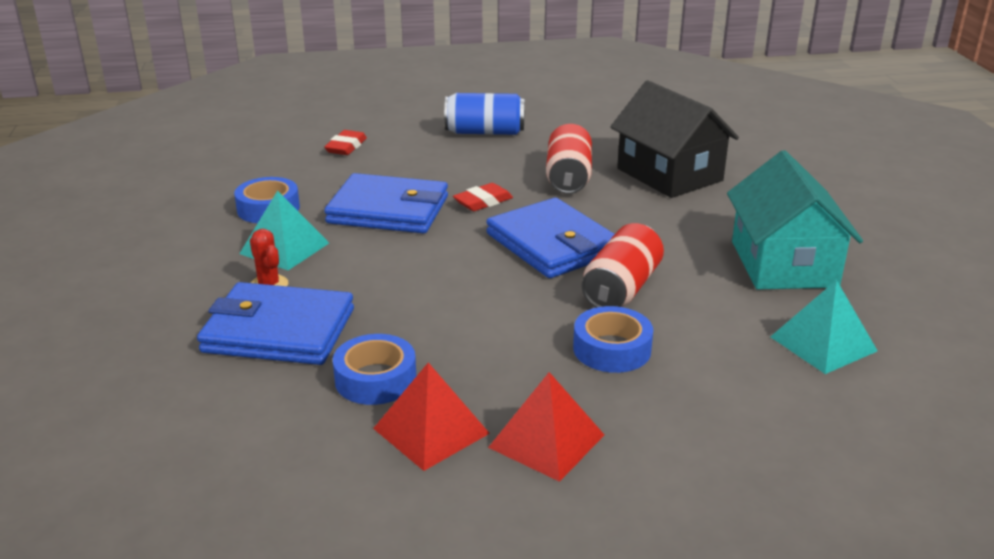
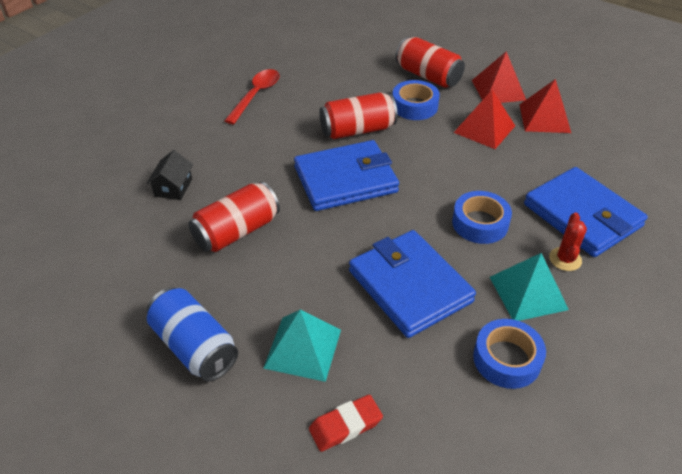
camera: 135 degrees left, 15 degrees up
blue tape [333,334,416,405] -> blue tape moved to [452,191,512,244]
red eraser [453,183,513,211] -> none
blue wallet [486,198,615,278] -> blue wallet turned 60 degrees clockwise [294,140,399,211]
black house [610,80,739,198] -> black house [146,150,193,200], size x0.44
turquoise house [727,150,863,290] -> red spoon [224,69,280,124]
turquoise pyramid [770,280,878,374] -> turquoise pyramid moved to [263,309,341,382]
none -> red can [395,37,465,88]
none -> red pyramid [453,90,515,149]

